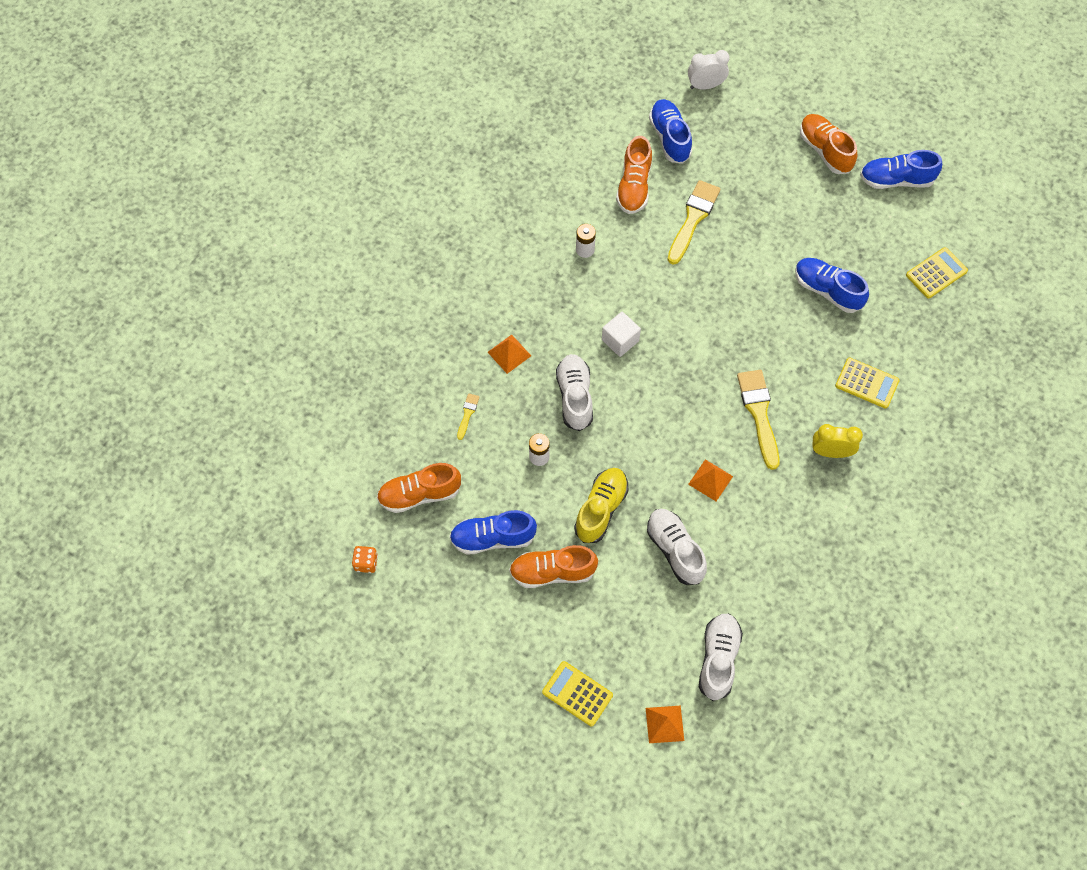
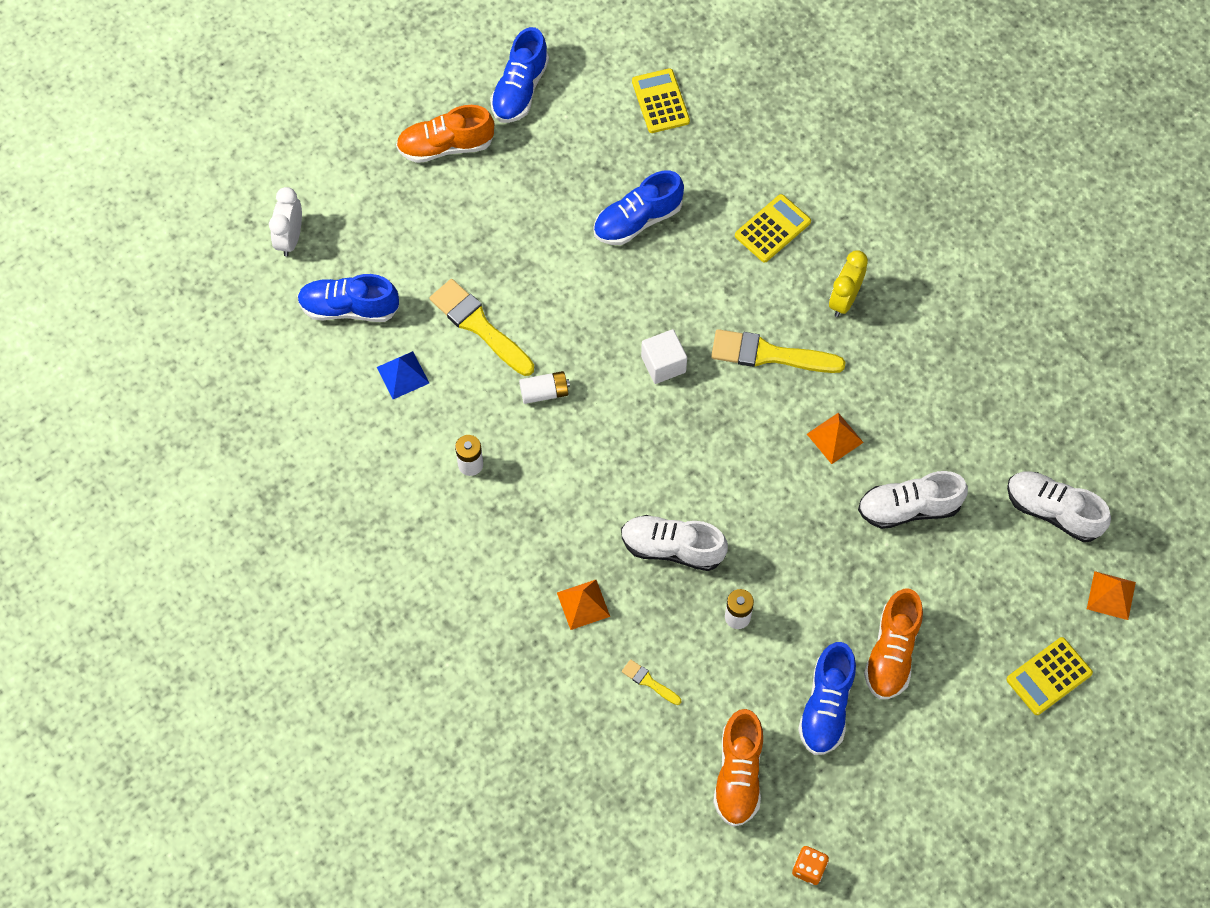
camera: 70 degrees left, 0 degrees up
yellow shoe [574,468,628,543] -> none
white cube [602,312,641,357] -> white cube moved to [641,329,687,384]
orange shoe [616,136,652,214] -> blue pyramid [377,351,429,399]
none -> white battery [519,371,570,404]

